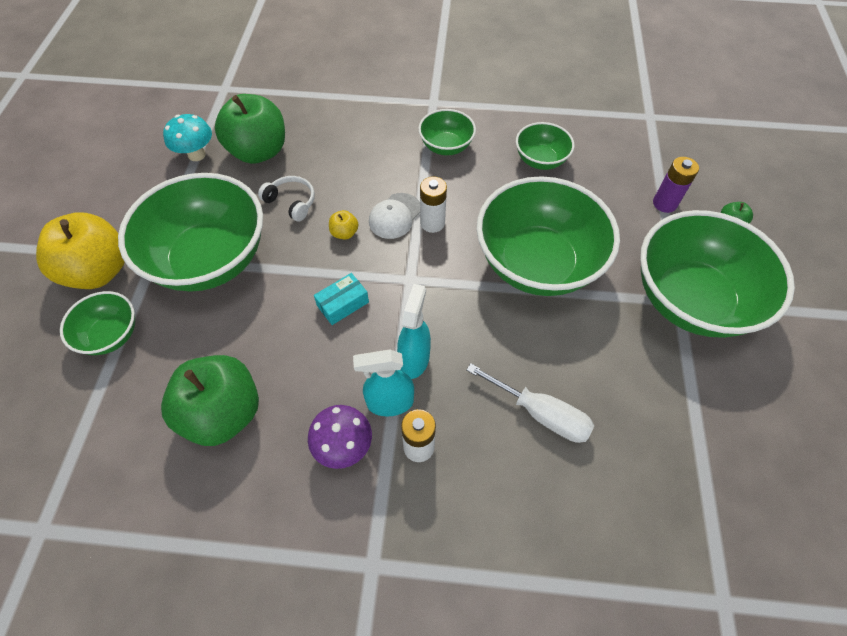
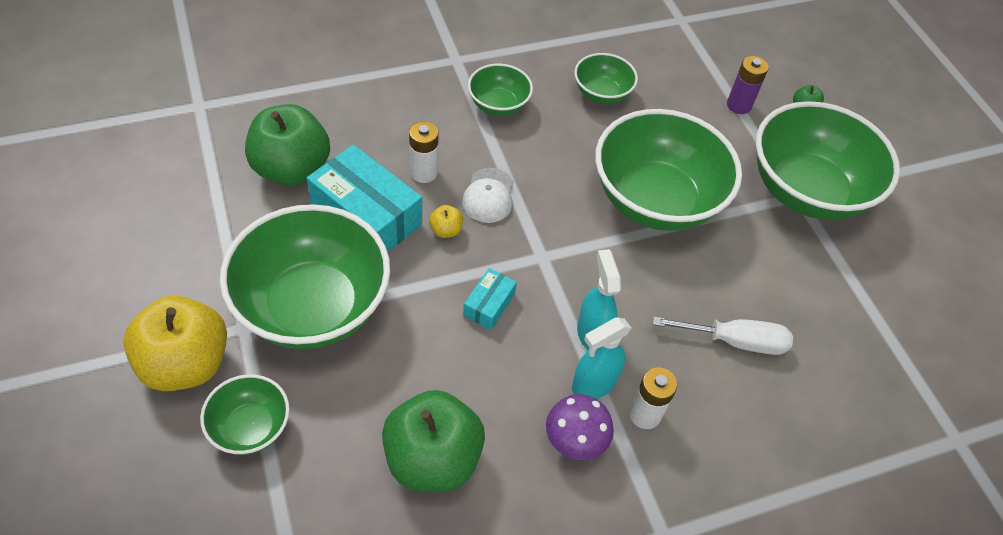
camera: 30 degrees left, 5 degrees down
turquoise mushroom [163,114,212,161] -> none
white headphones [258,176,315,222] -> turquoise box [306,144,422,252]
white battery [420,177,447,233] -> white battery moved to [409,121,439,183]

